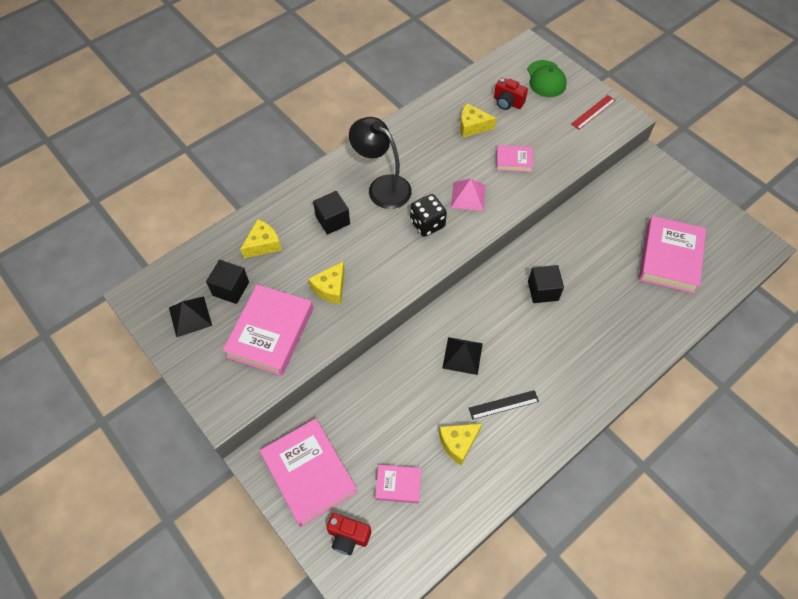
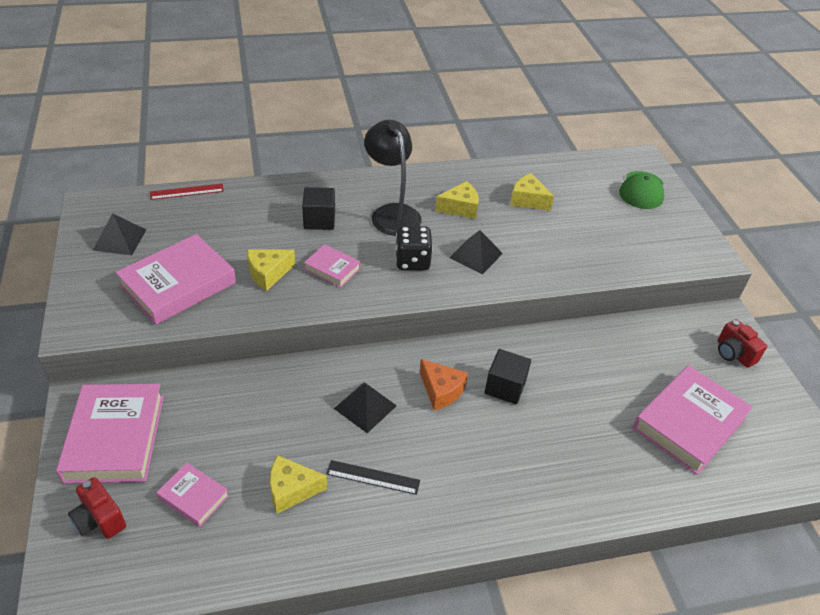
camera: 25 degrees right, 15 degrees down
black cube [206,260,249,304] -> none
yellow cheese [240,219,282,258] -> yellow cheese moved to [435,181,479,219]
pink pyramid [451,179,486,211] -> black pyramid [449,230,503,274]
red camera [494,78,528,110] -> red camera moved to [718,319,767,368]
pink book [497,145,533,172] -> pink book moved to [304,244,361,288]
red ruler [571,95,616,130] -> red ruler moved to [150,184,224,200]
none -> orange cheese [420,359,468,411]

